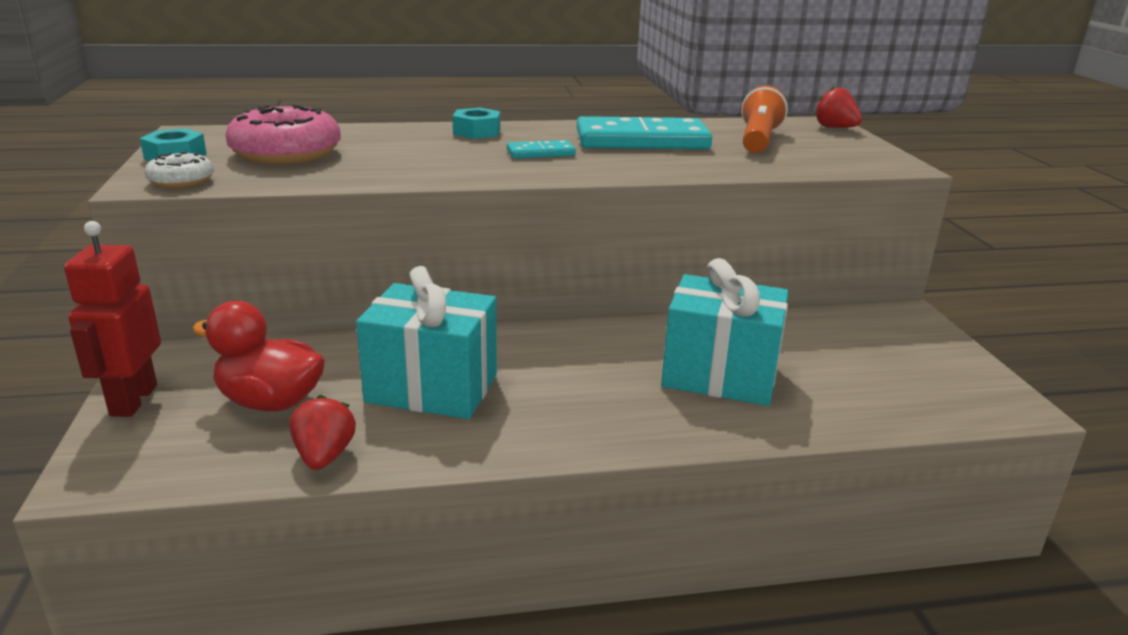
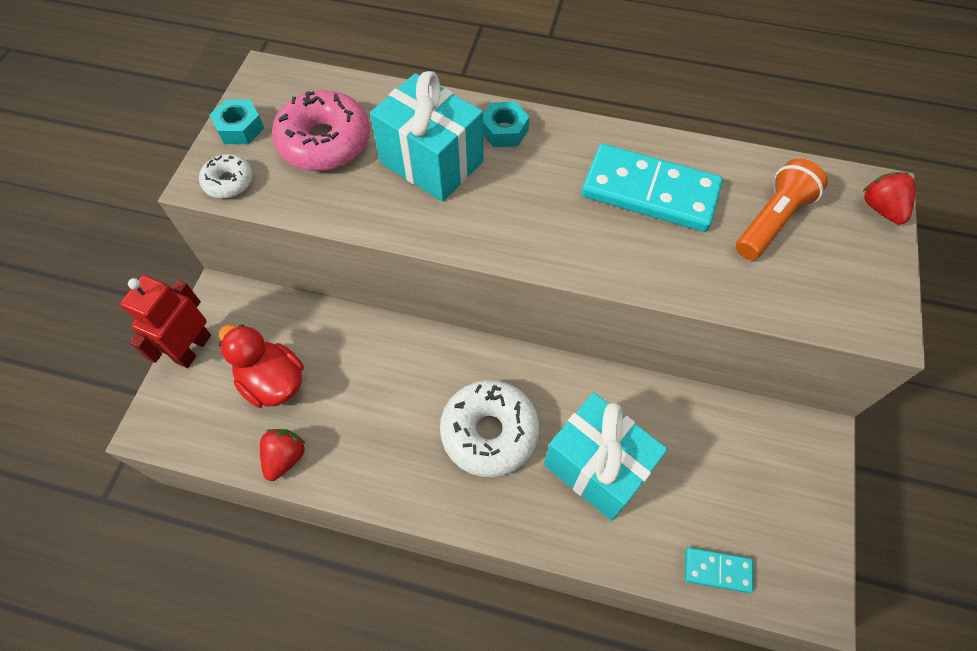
camera: 25 degrees right, 35 degrees up
turquoise gift [356,266,497,419] -> turquoise gift moved to [370,71,484,202]
turquoise domino [507,140,576,159] -> turquoise domino moved to [685,547,753,593]
none -> white donut [440,380,539,477]

